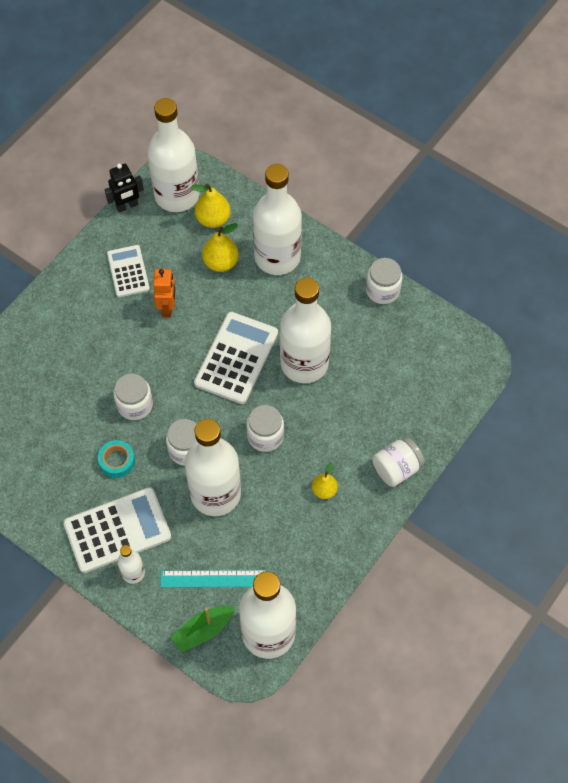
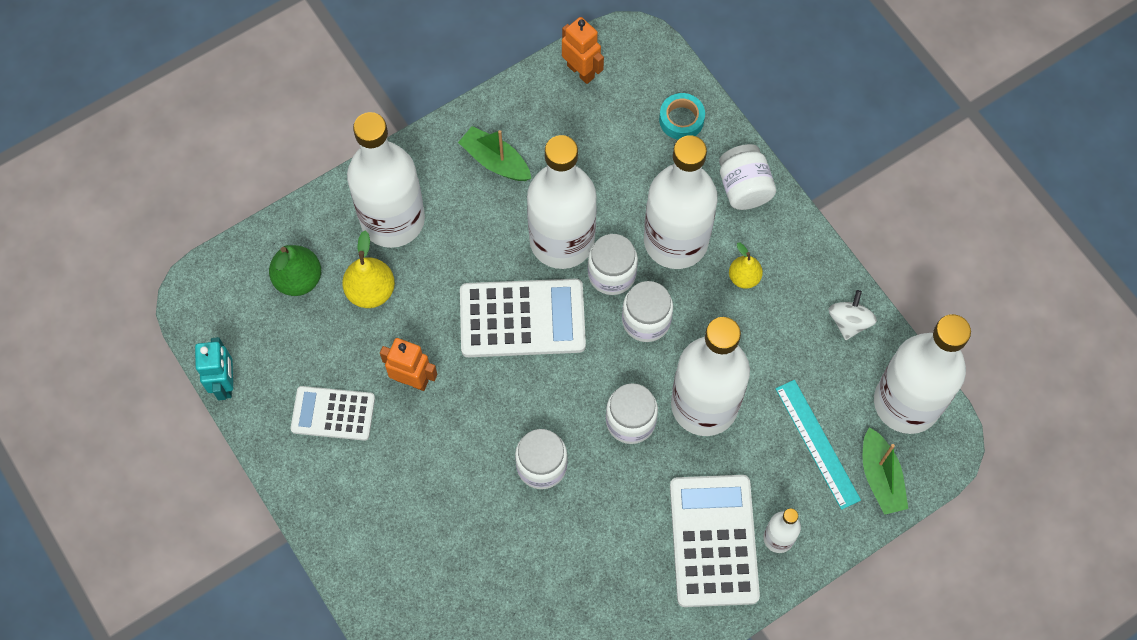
camera: 70 degrees left, 5 degrees up
turquoise tape [98,440,135,478] -> turquoise tape moved to [659,93,705,140]
black robot [105,164,144,213] -> turquoise robot [195,337,233,400]
white bottle [148,98,199,212] -> white bottle moved to [644,135,718,269]
turquoise ruler [160,570,267,587] -> turquoise ruler turned 45 degrees counterclockwise [775,380,861,510]
yellow pear [191,183,231,228] -> green pear [269,245,321,296]
white calculator [194,312,278,404] -> white calculator turned 135 degrees clockwise [460,279,586,357]
white jar [366,258,403,304] -> white jar moved to [588,234,638,295]
none -> green boat [458,126,531,181]
none -> orange robot [562,17,604,84]
none -> white spinning top [829,290,877,340]

